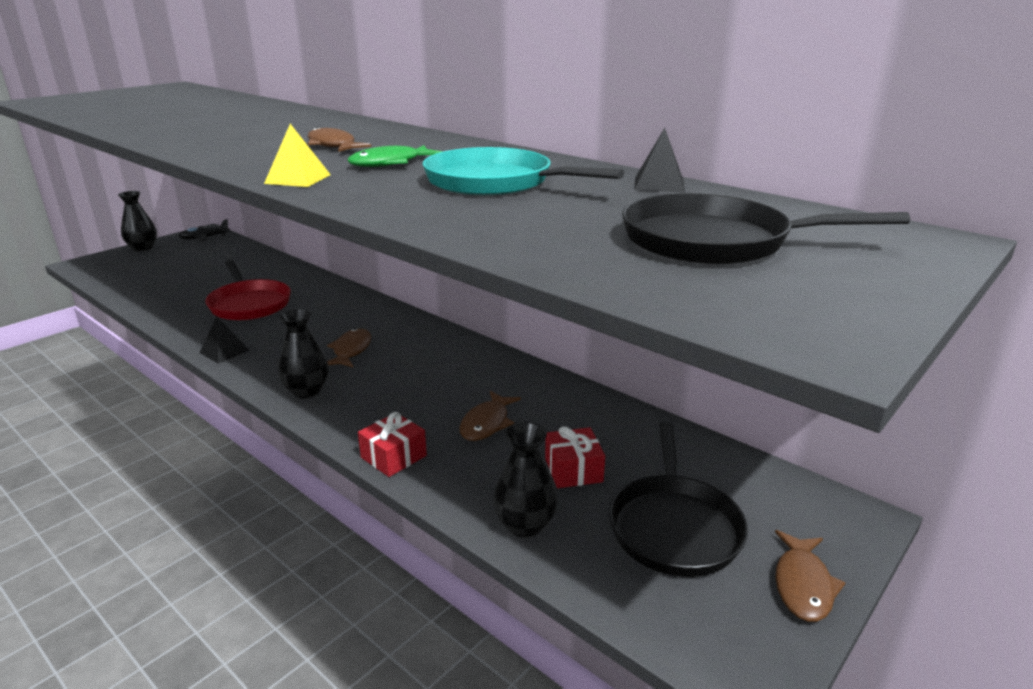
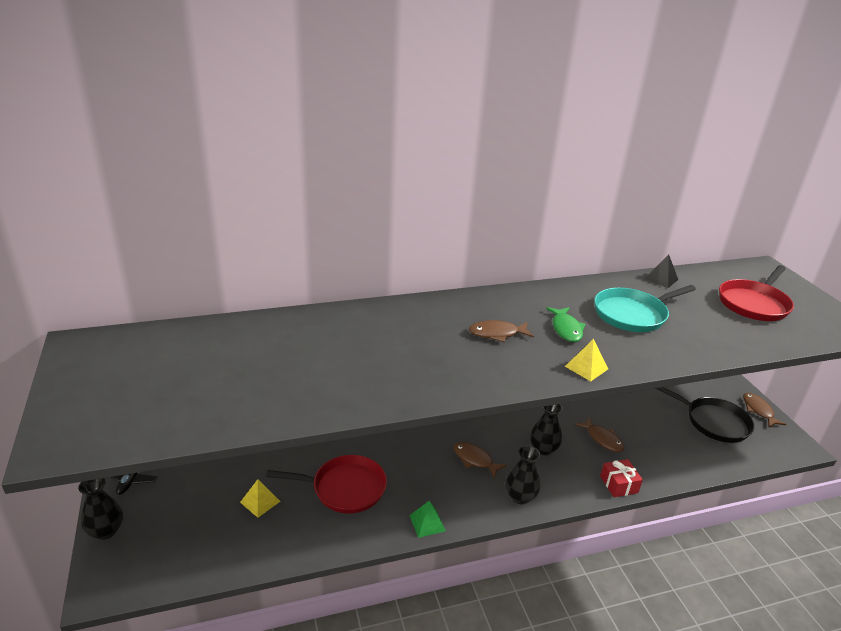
camera: 60 degrees left, 5 degrees up
black pyramid [199,316,250,363] -> green pyramid [409,501,446,538]
black vase [493,422,558,538] -> black vase moved to [530,404,563,456]
red gift [545,426,605,488] -> none
black pan [622,193,910,265] -> red pan [719,265,794,321]
brown fish [775,530,845,622] -> brown fish turned 150 degrees counterclockwise [743,393,787,427]
none -> yellow pyramid [240,479,281,518]

